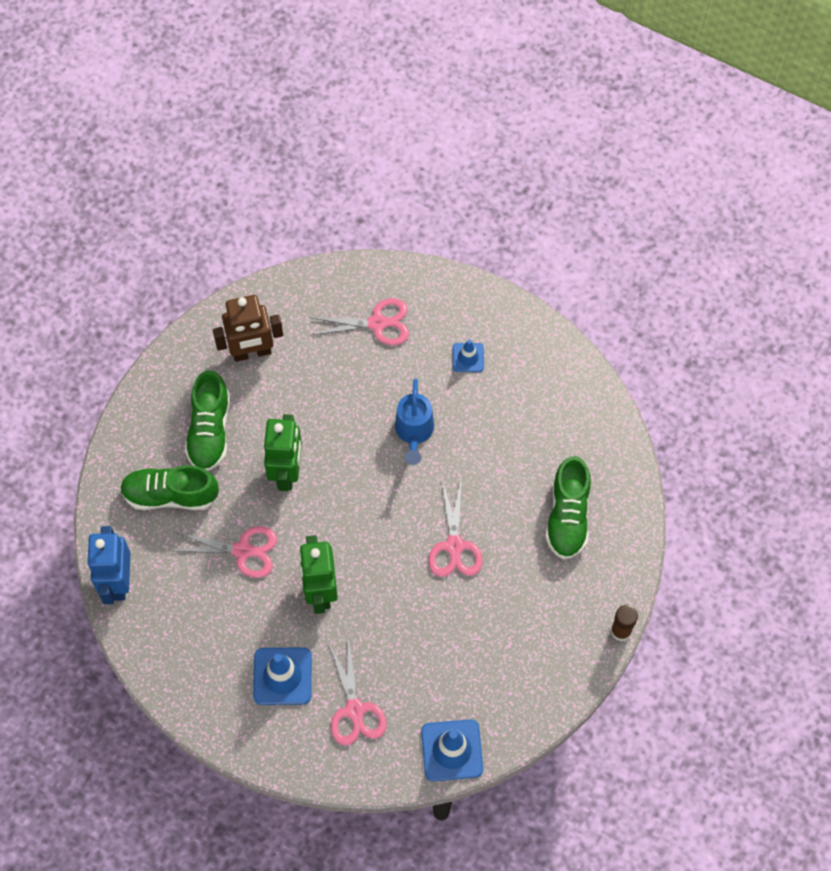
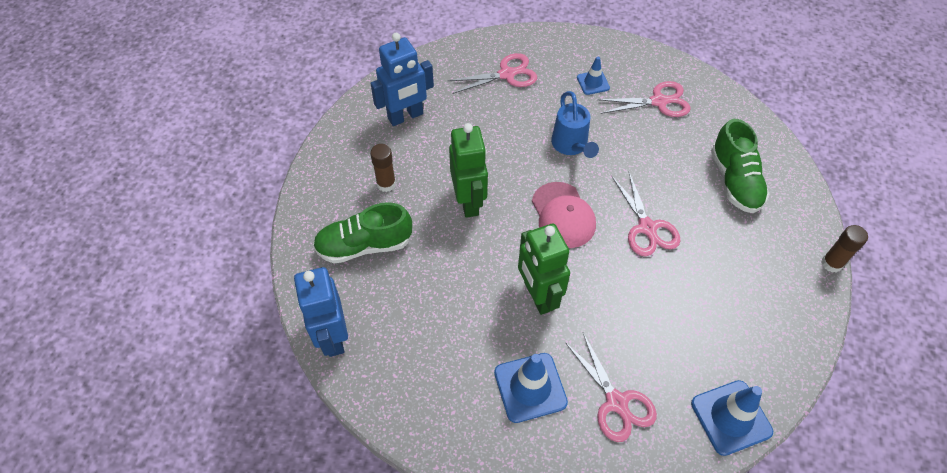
camera: 15 degrees left, 10 degrees down
pink scissors [172,526,277,578] -> pink scissors moved to [597,81,691,117]
green shoe [185,370,230,471] -> brown glue stick [370,144,396,192]
brown robot [213,295,283,362] -> blue robot [370,33,434,126]
none -> pink cap [532,182,596,248]

